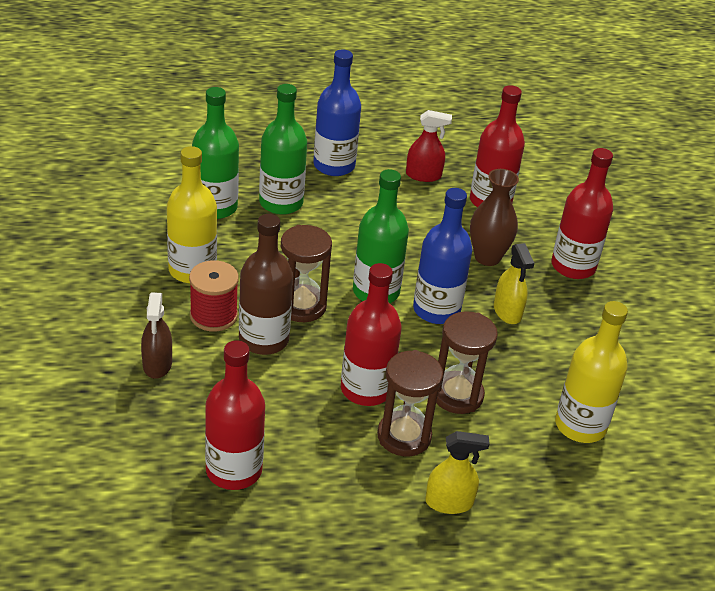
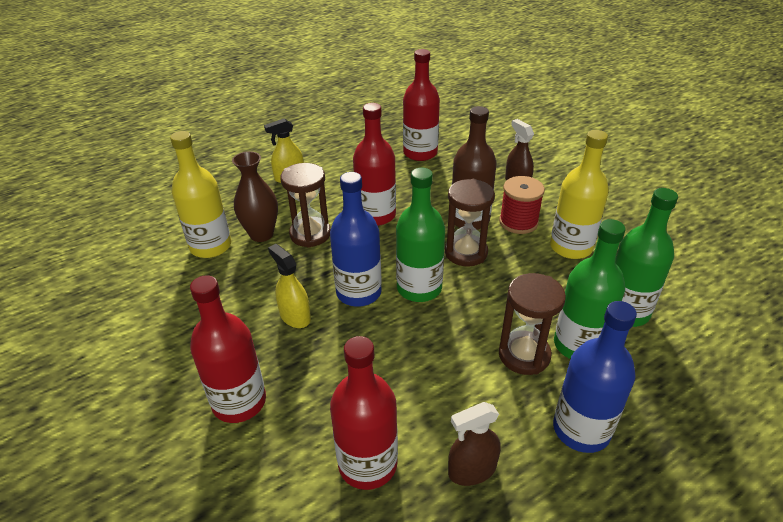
camera: 160 degrees right, 0 degrees up
brown hourglass [377,350,443,456] -> brown hourglass moved to [499,273,566,375]
red spray bottle [406,110,452,182] -> brown spray bottle [448,402,501,486]
brown vase [470,169,519,266] -> brown vase moved to [232,151,278,242]

